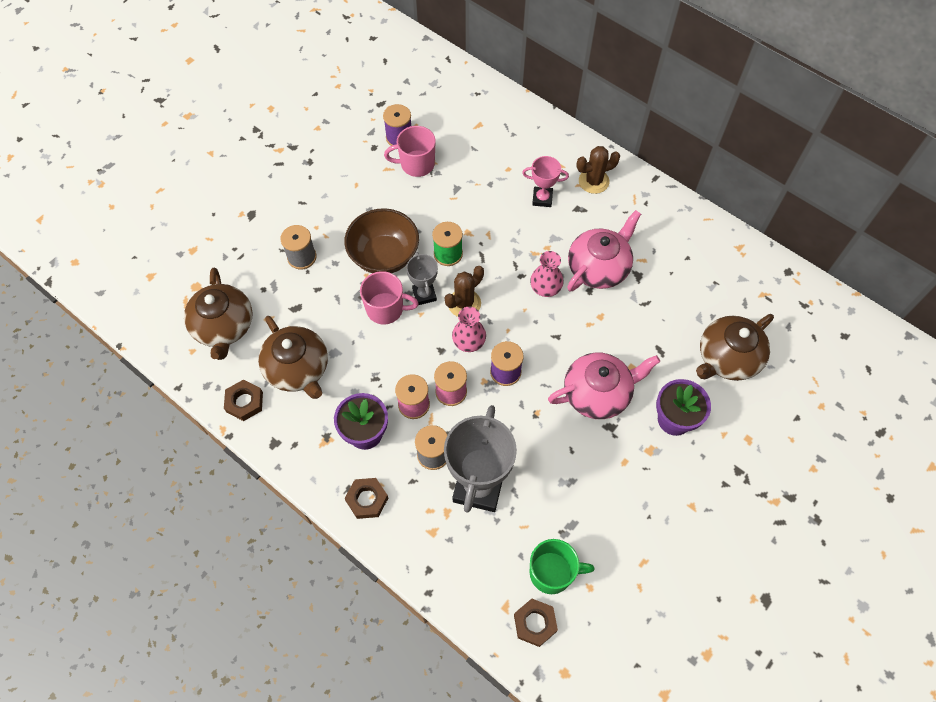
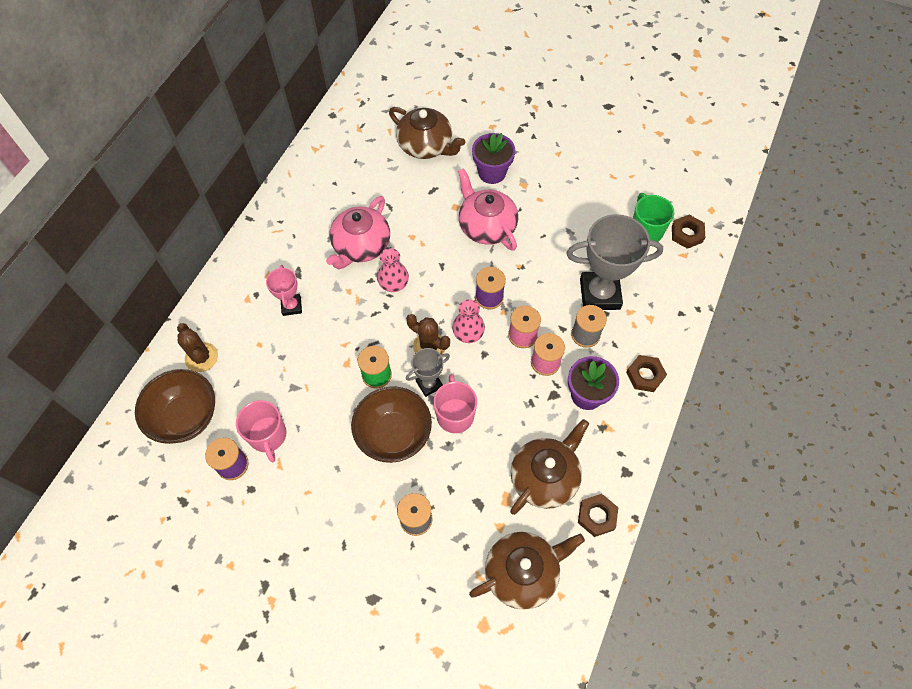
camera: 105 degrees left, 0 degrees up
pink teapot [567,210,641,291] -> pink teapot turned 90 degrees counterclockwise [326,196,390,269]
brown cactus [576,146,620,194] -> brown cactus moved to [177,323,218,372]
none -> brown bowl [135,369,215,444]

